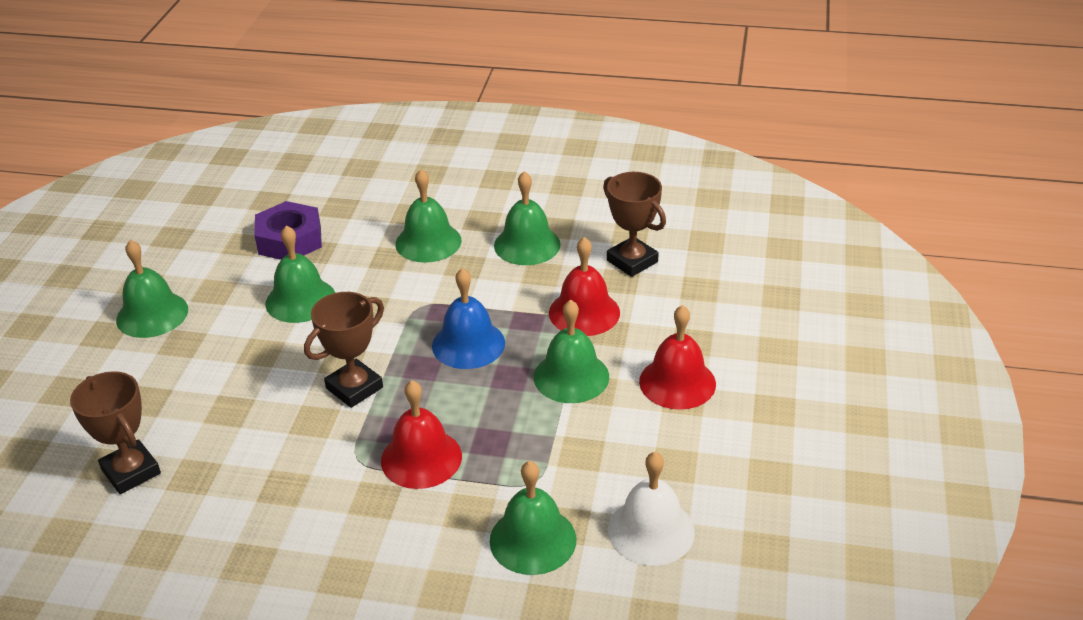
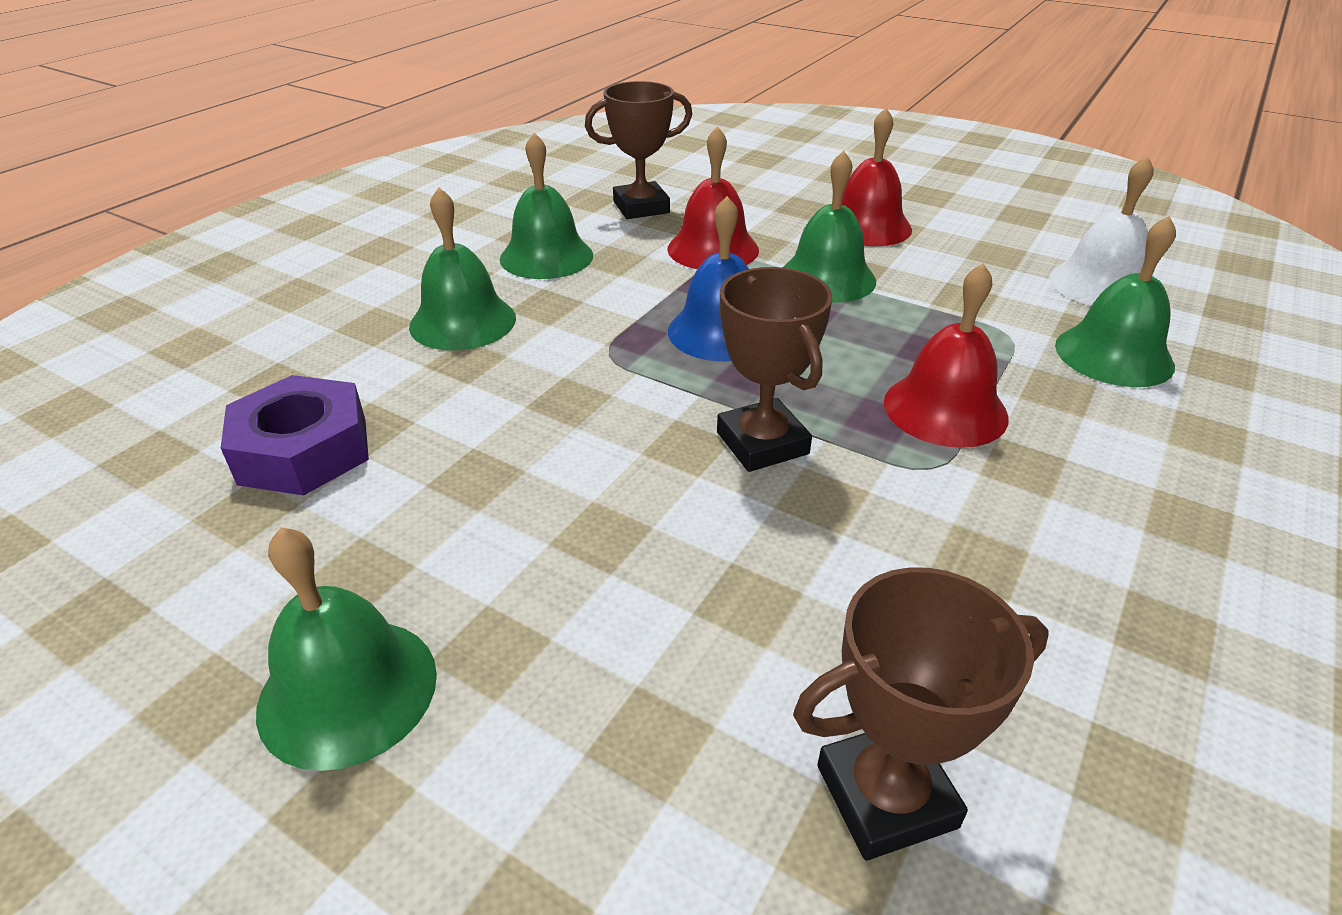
camera: 70 degrees left, 0 degrees up
green bell [266,225,335,323] -> none

